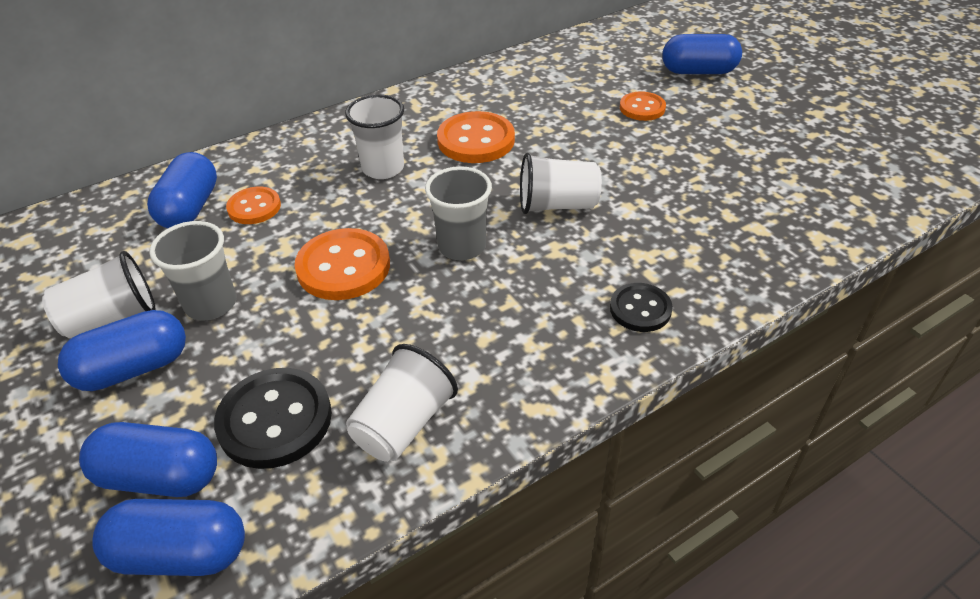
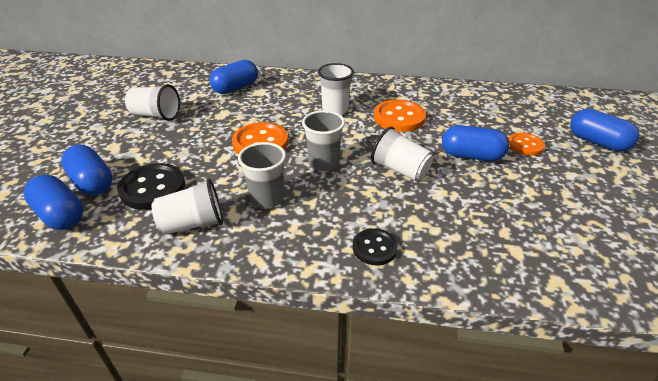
camera: 40 degrees right, 5 degrees down
blue capsule [58,310,186,391] -> blue capsule moved to [442,125,509,161]
grey cup [149,221,236,320] -> grey cup moved to [238,142,286,209]
orange button [226,187,281,224] -> none

